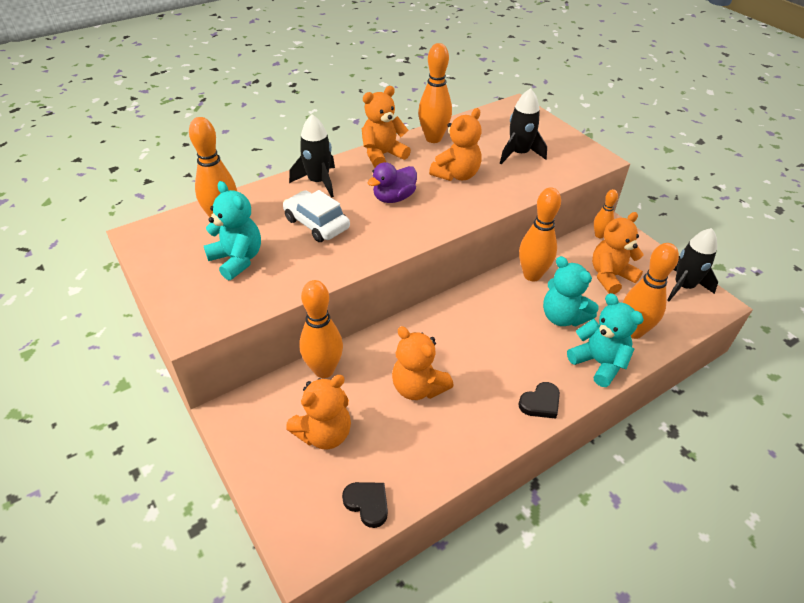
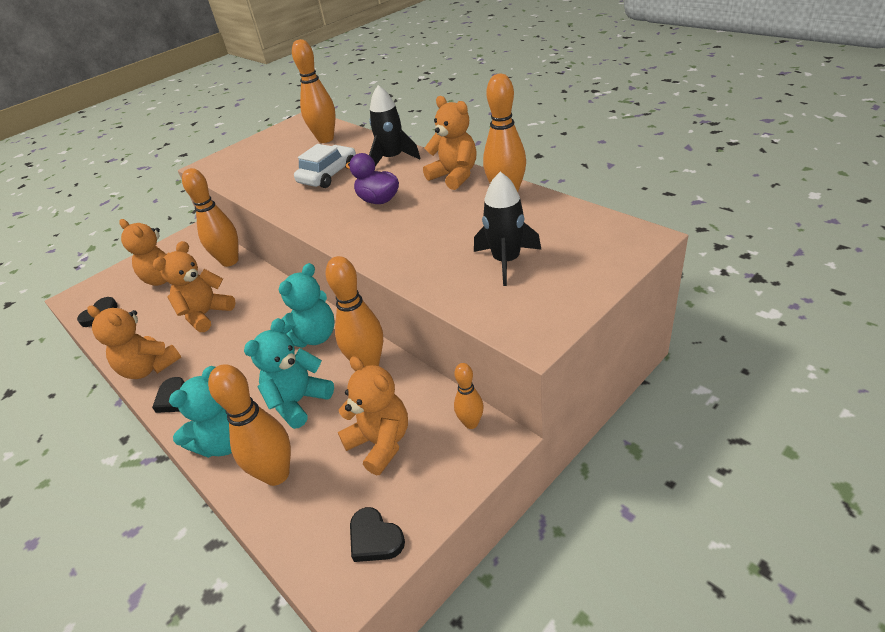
camera: 85 degrees right, 5 degrees down
turquoise teddy bear [204,181,261,280] -> turquoise teddy bear moved to [279,263,335,348]
orange teddy bear [429,108,482,181] -> orange teddy bear moved to [87,306,182,379]
black rocket [667,228,718,301] -> black heart [350,507,405,562]

